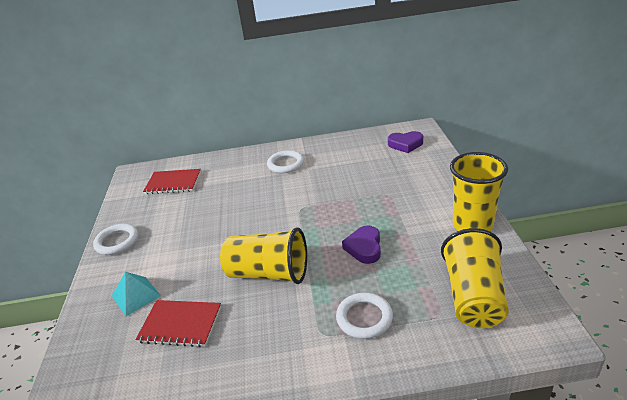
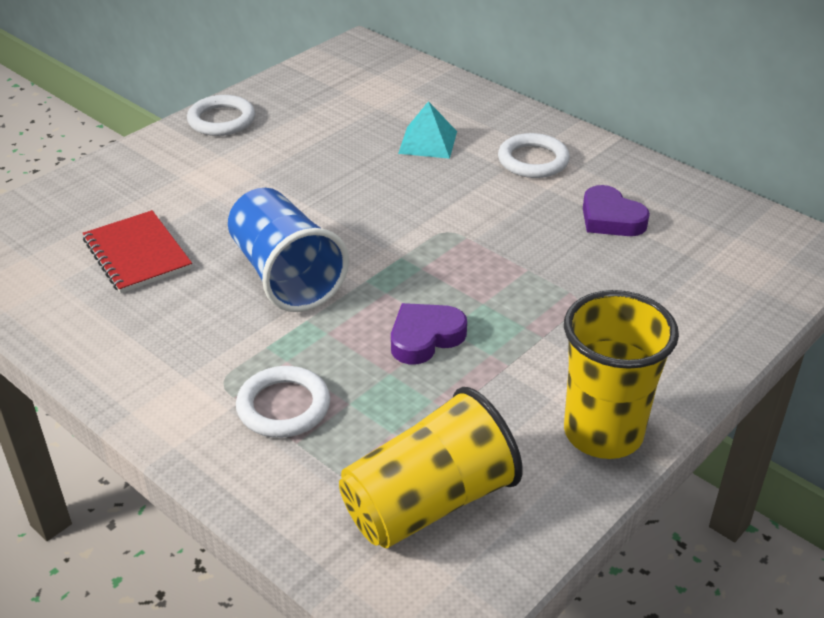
camera: 45 degrees right, 5 degrees up
turquoise pyramid [112,272,161,316] -> turquoise pyramid moved to [398,101,457,159]
red notebook [143,169,201,194] -> none
yellow cup [220,227,307,284] -> blue cup [228,188,349,312]
purple heart [388,131,423,153] -> purple heart moved to [583,185,650,236]

